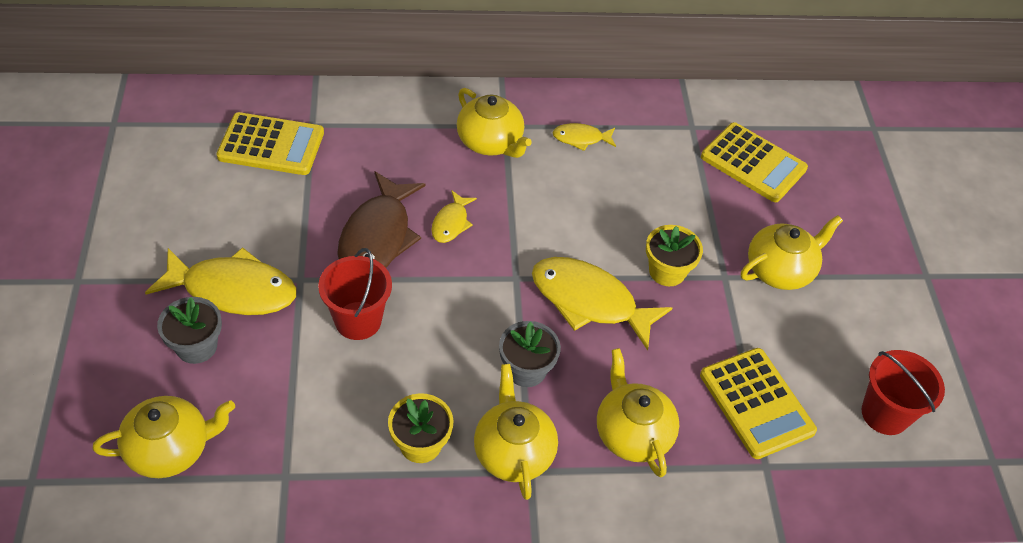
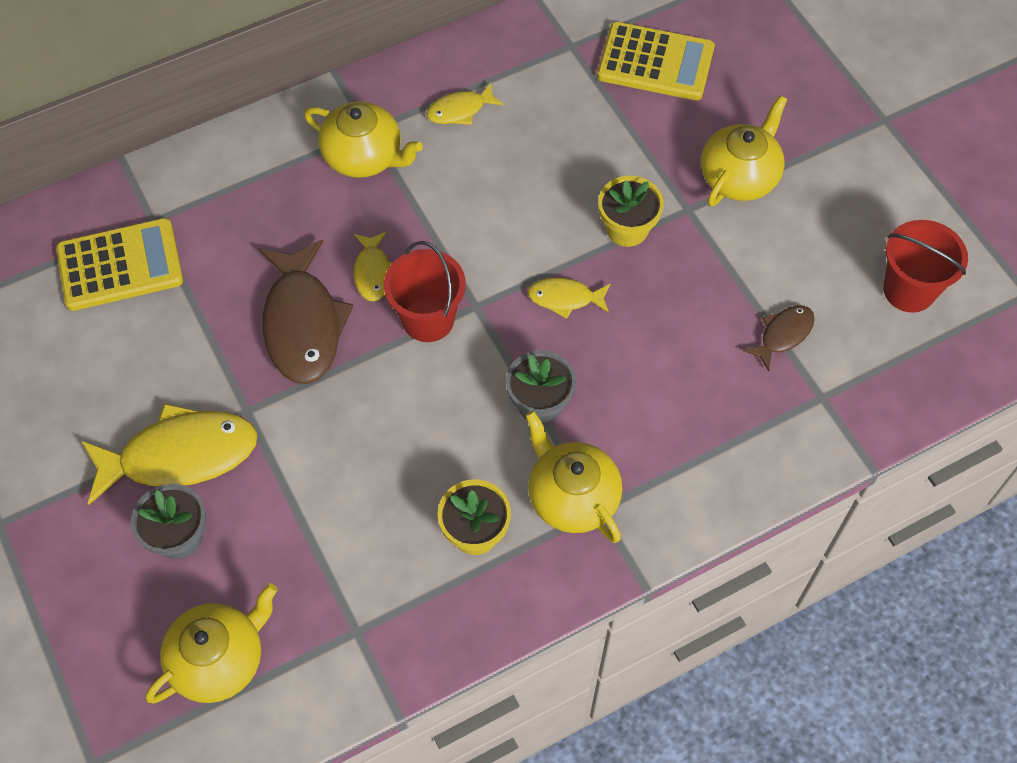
camera: 20 degrees left, 10 degrees up
red bucket [318,248,392,340] -> red bucket moved to [384,241,466,342]
yellow fish [532,257,672,351] -> yellow fish [528,278,610,319], size x0.51
yellow teapot [597,348,679,478] -> none
yellow calculator [700,348,817,459] -> brown fish [743,305,815,371]

